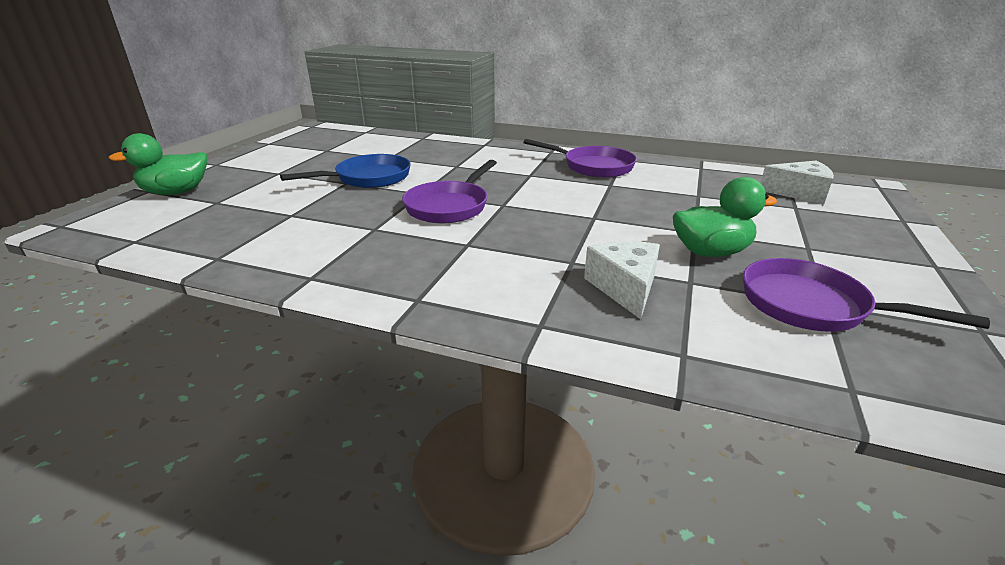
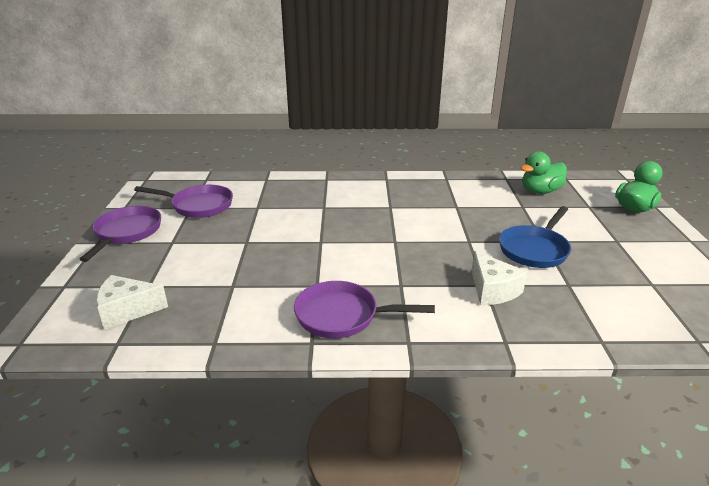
camera: 160 degrees right, 0 degrees up
purple pan [402,160,497,223] -> purple pan moved to [79,206,161,262]
white cheese [584,241,660,319] -> white cheese moved to [472,251,527,305]
green duck [673,177,777,257] -> green duck moved to [521,151,567,194]

